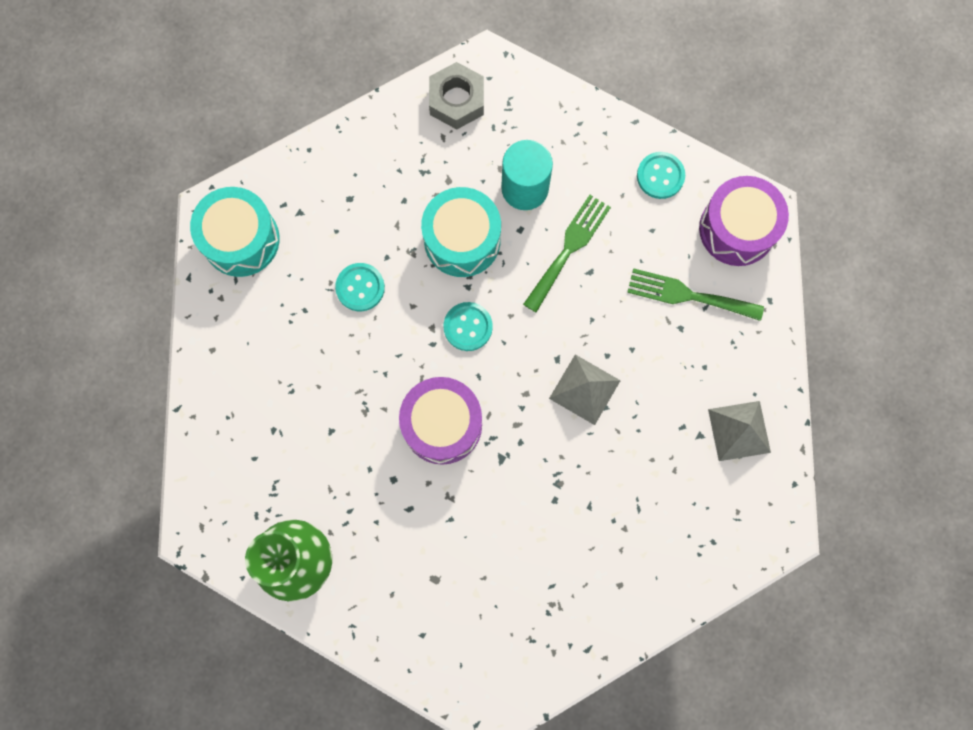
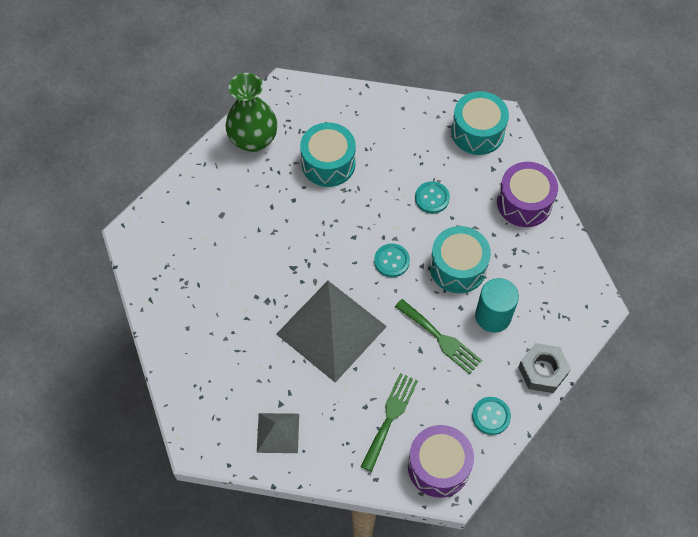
camera: 100 degrees right, 15 degrees down
purple drum [399,377,482,465] -> purple drum moved to [497,162,558,227]
grey nut [429,62,484,129] -> grey nut moved to [518,343,571,393]
grey pyramid [549,354,621,425] -> grey pyramid [276,281,387,383], size x2.01
none -> turquoise drum [300,122,356,187]

